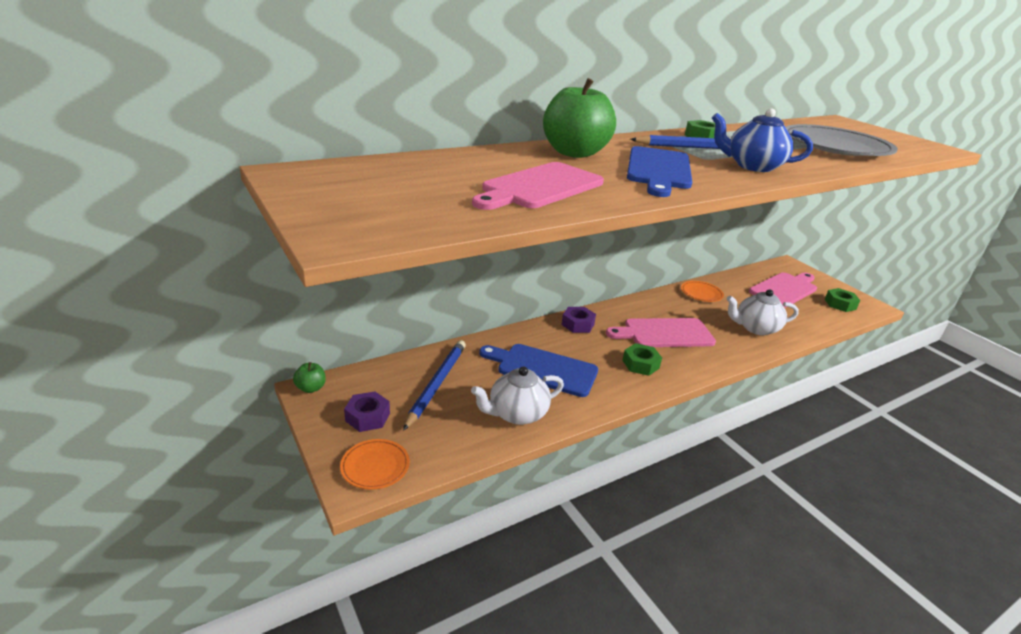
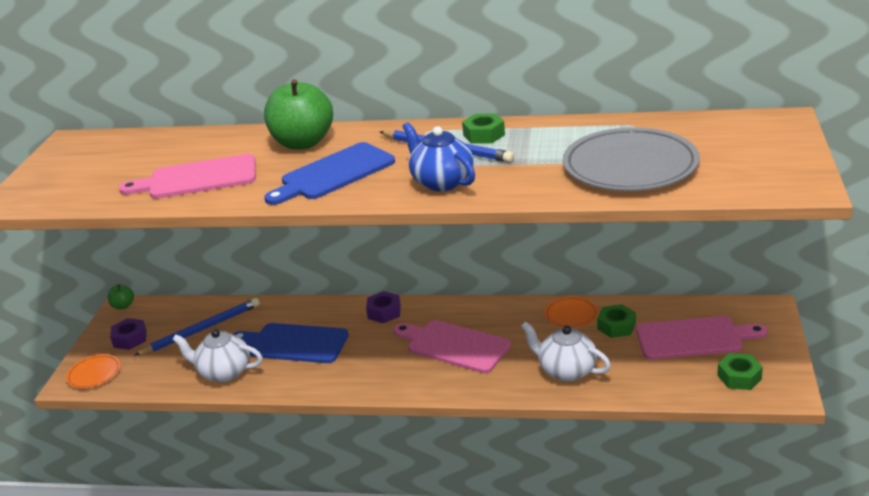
camera: 45 degrees right, 0 degrees up
blue cutting board [479,344,598,397] -> blue cutting board turned 45 degrees counterclockwise [233,323,349,363]
green nut [622,343,662,376] -> green nut moved to [597,304,636,338]

